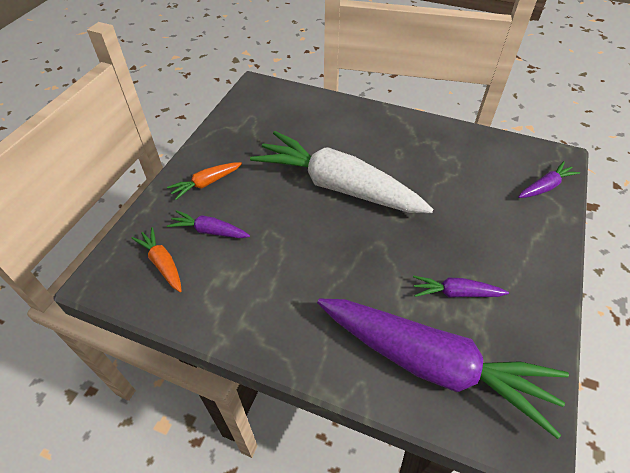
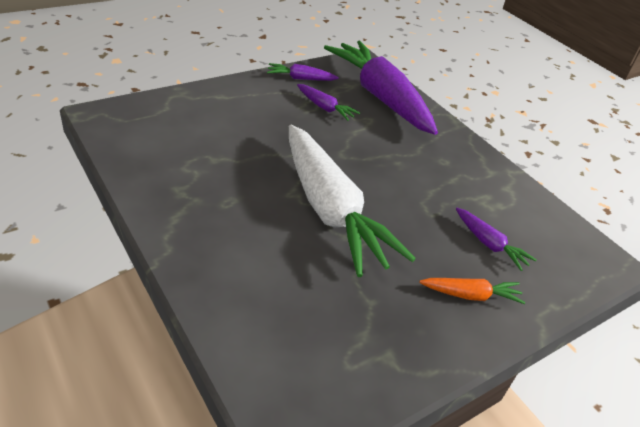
camera: 150 degrees left, 10 degrees down
orange carrot [131,227,182,292] -> none
purple carrot [518,161,580,198] -> purple carrot moved to [267,63,339,81]

